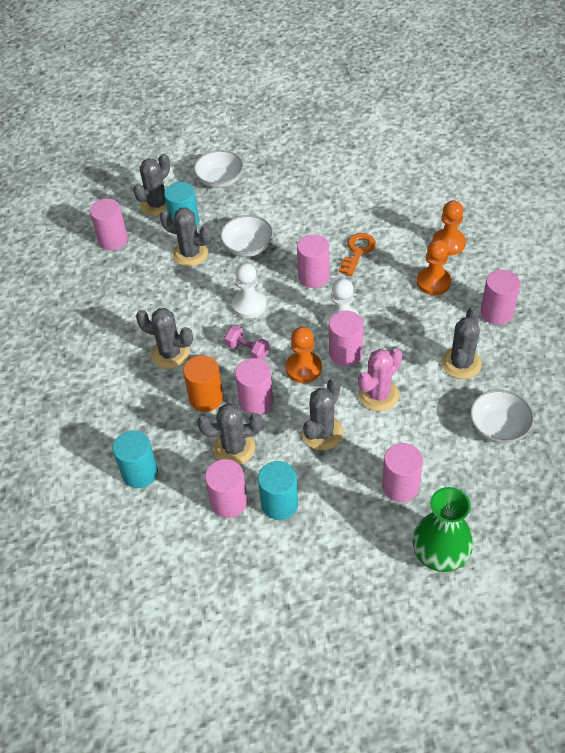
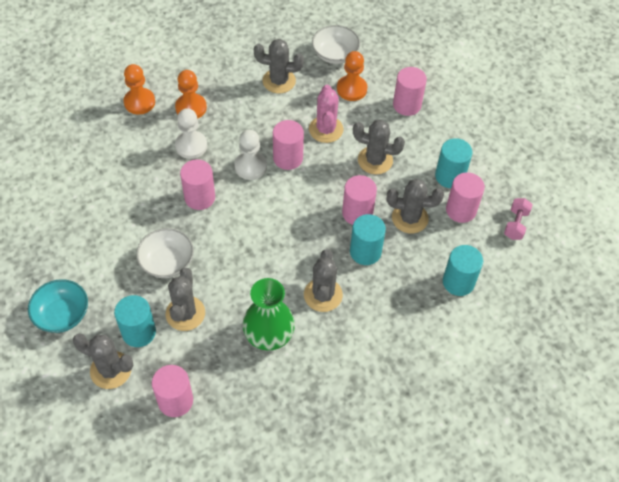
camera: 110 degrees left, 5 degrees up
orange cylinder [183,355,223,412] -> turquoise cylinder [350,214,386,265]
white bowl [194,150,243,188] -> turquoise bowl [28,279,88,333]
grey cactus [197,403,262,465] -> grey cactus turned 60 degrees counterclockwise [387,179,444,233]
pink dumbbell [224,326,270,360] -> pink dumbbell moved to [504,198,533,240]
white pawn [232,263,267,318] -> white pawn moved to [175,108,207,159]
orange pawn [286,327,322,383] -> orange pawn moved to [337,51,367,101]
orange key [339,233,376,276] -> none
pink cactus [358,348,402,411] -> pink cactus turned 60 degrees clockwise [309,85,343,143]
green vase [413,487,473,572] -> green vase moved to [243,278,295,351]
pink cylinder [480,270,520,325] -> none

